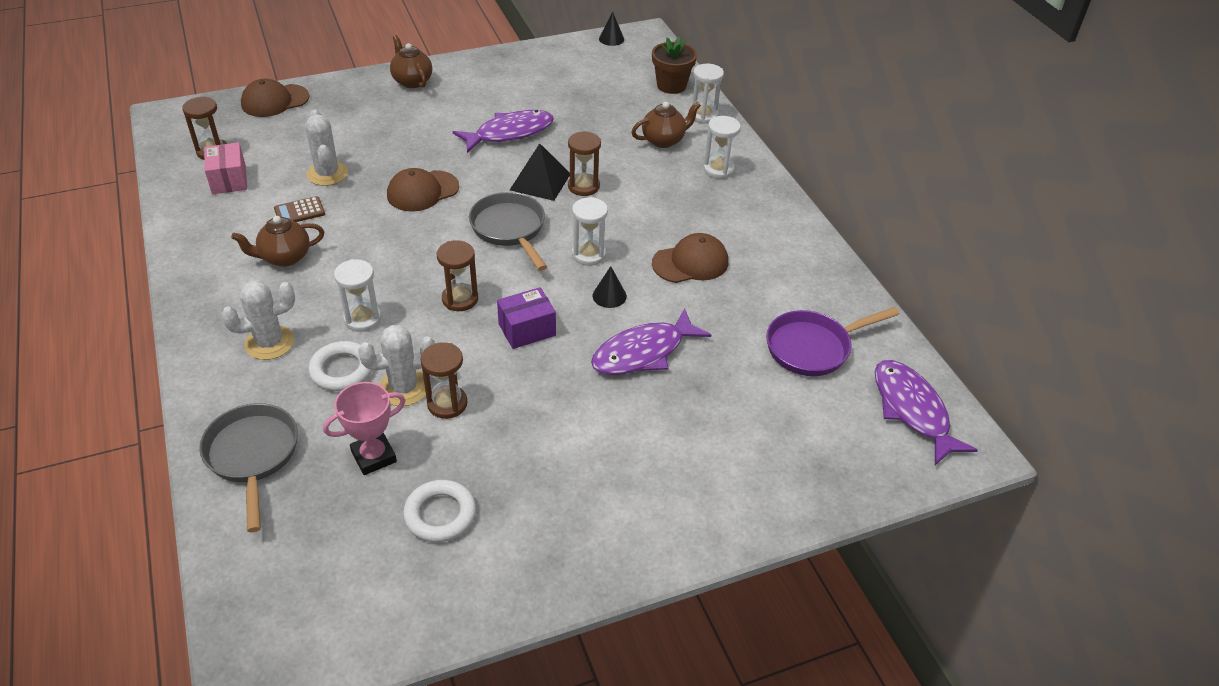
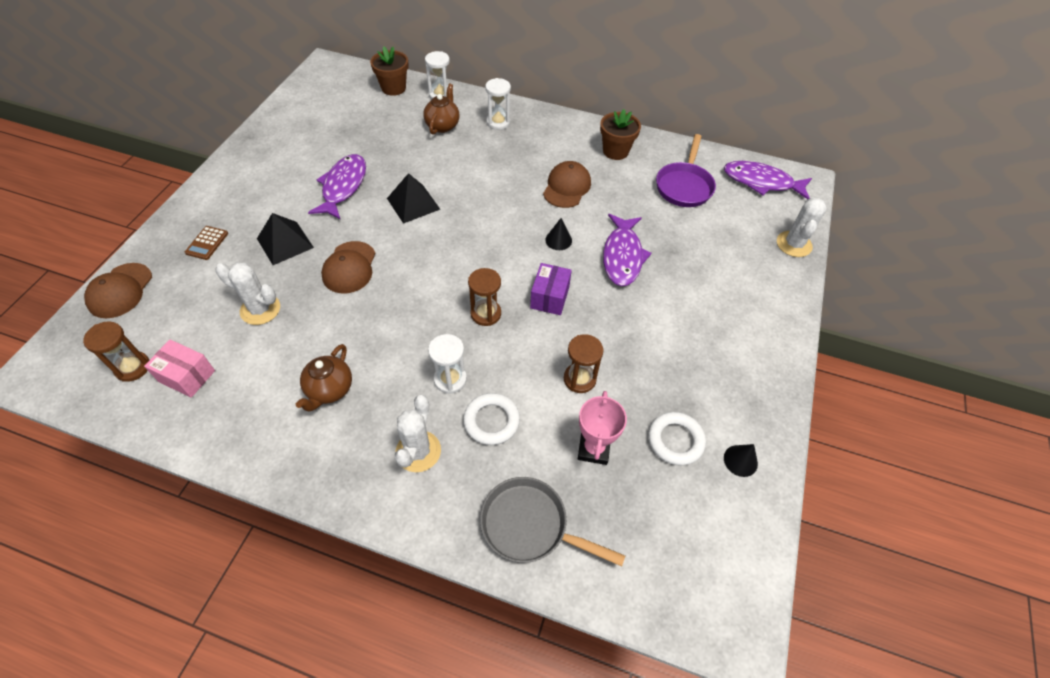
camera: 50 degrees left, 10 degrees up
brown calculator [274,196,325,222] -> brown calculator moved to [185,226,228,260]
white cactus [358,325,435,406] -> white cactus moved to [777,197,827,257]
brown teapot [390,35,432,88] -> none
grey pan [469,192,547,271] -> none
brown hourglass [568,131,601,196] -> none
white hourglass [572,197,608,266] -> none
black cone [599,12,624,46] -> black cone moved to [724,444,758,477]
none -> black pyramid [257,213,314,265]
none -> brown flower pot [600,109,641,160]

